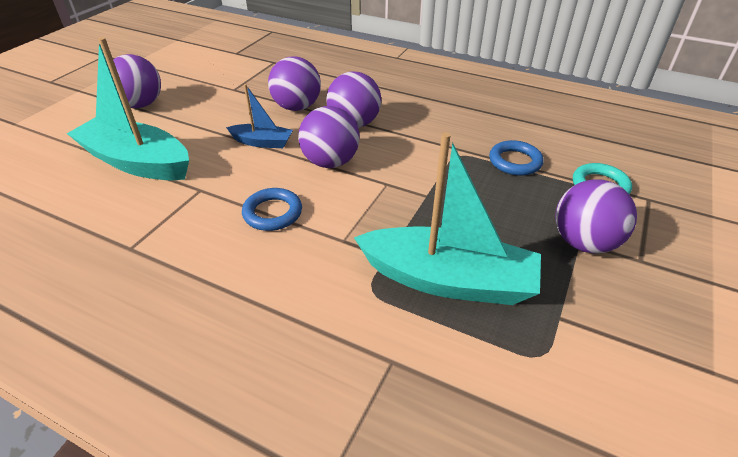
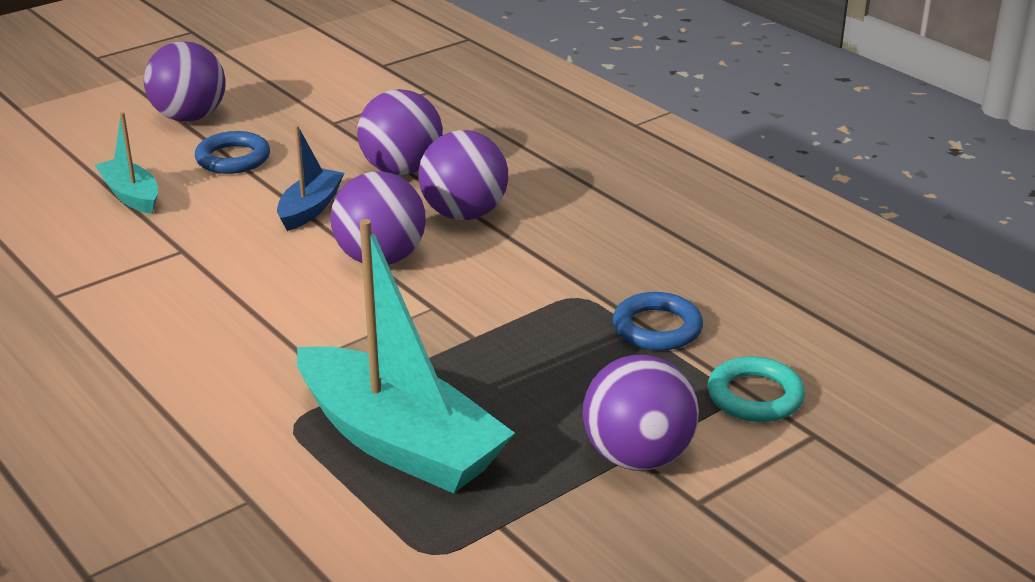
camera: 25 degrees right, 10 degrees down
turquoise boat [67,37,189,180] -> turquoise boat [95,112,158,214], size x0.51
blue boat [226,84,293,148] -> blue boat turned 105 degrees counterclockwise [277,125,344,231]
blue ring [242,188,302,231] -> blue ring moved to [195,131,270,174]

